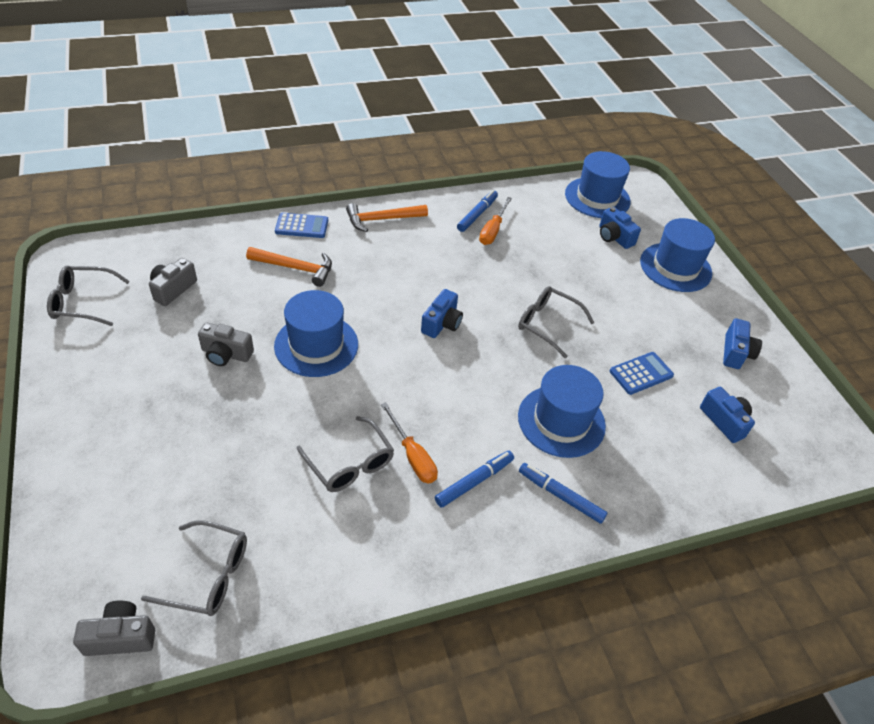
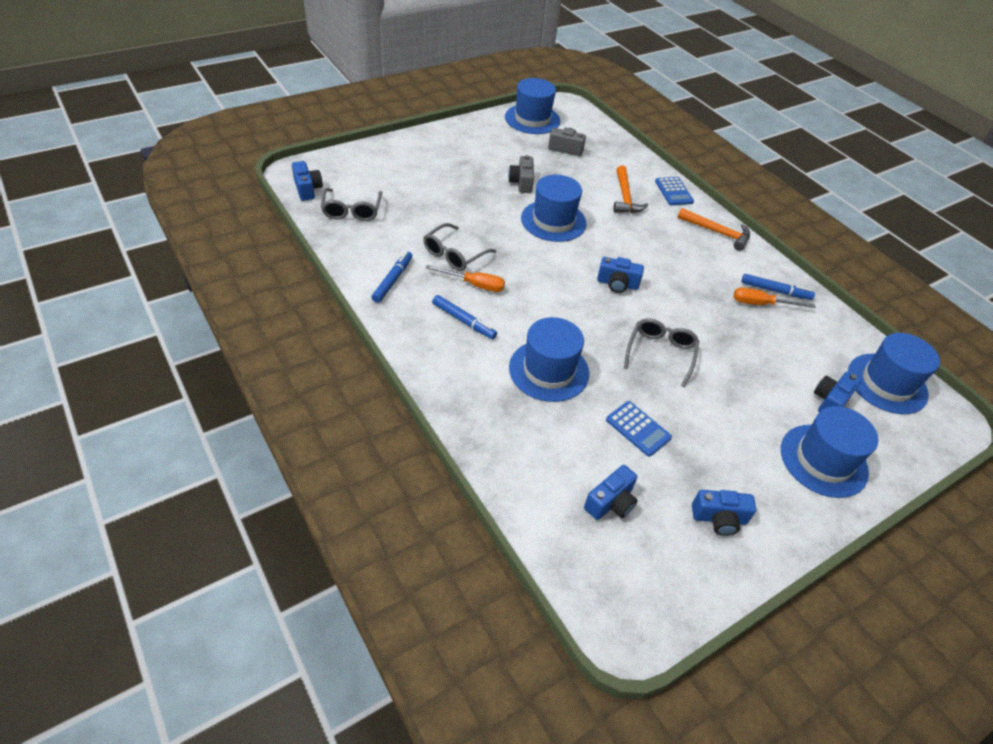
camera: 75 degrees right, 0 degrees up
grey glasses [47,266,130,326] -> blue hat [505,78,560,134]
grey camera [73,601,155,656] -> blue camera [292,161,323,201]
orange hammer [346,203,428,232] -> orange hammer turned 150 degrees clockwise [677,208,750,251]
orange screwdriver [381,403,438,483] -> orange screwdriver turned 120 degrees counterclockwise [425,265,505,292]
blue marker [519,463,607,524] -> blue marker moved to [371,251,412,303]

